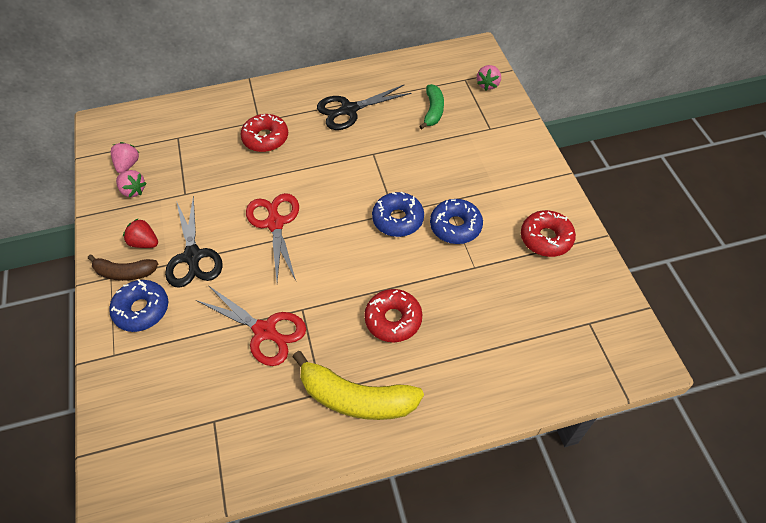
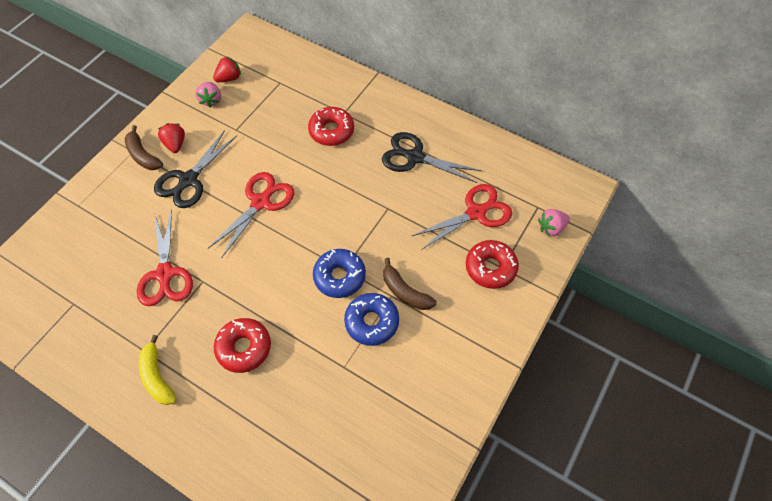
camera: 45 degrees right, 5 degrees up
blue donut [109,280,168,332] -> none
pink strawberry [111,142,139,173] -> red strawberry [213,56,241,82]
yellow banana [293,351,424,420] -> yellow banana [139,335,177,405], size x0.60
green banana [419,84,444,130] -> red scissors [412,184,512,250]
red donut [521,210,576,257] -> red donut moved to [466,240,519,289]
none -> brown banana [383,258,437,310]

